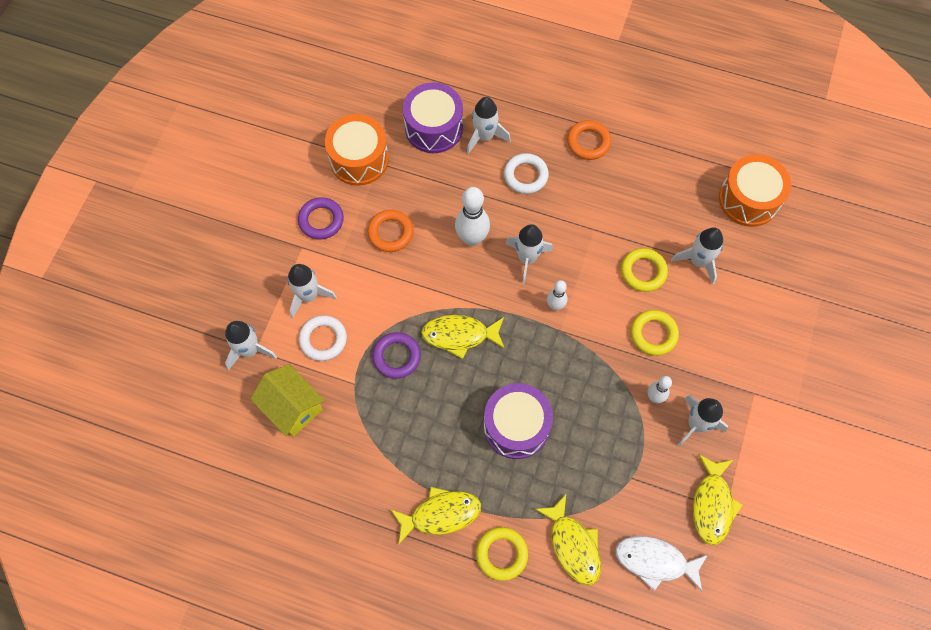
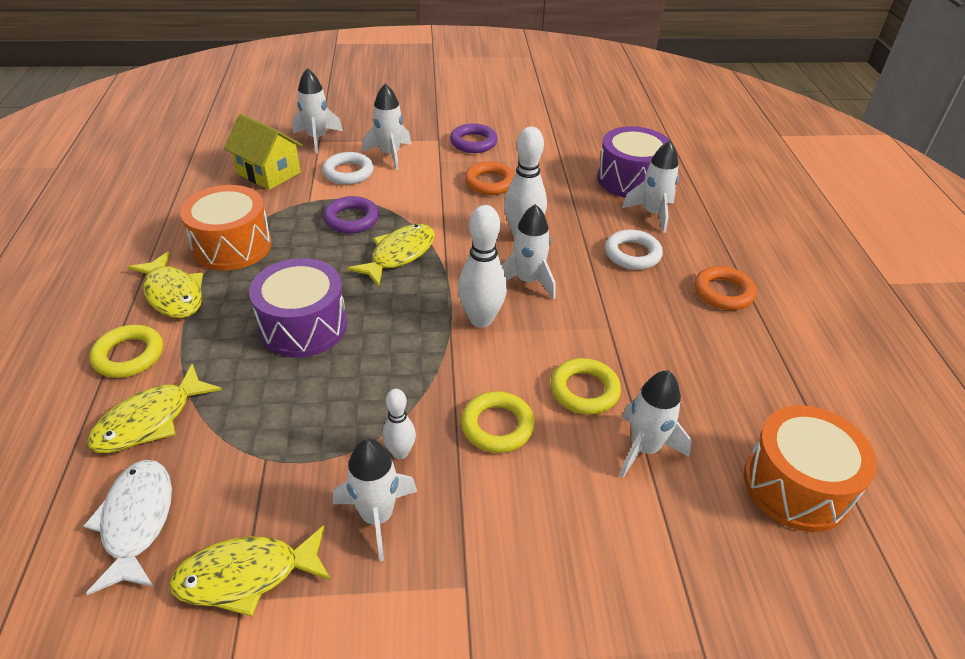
camera: 65 degrees right, 25 degrees down
yellow house [250,364,325,437] -> yellow house turned 75 degrees counterclockwise [224,114,303,190]
orange drum [325,114,389,186] -> orange drum moved to [180,185,272,271]
yellow fish [421,315,505,359] -> yellow fish turned 60 degrees clockwise [347,224,435,287]
white bowling pin [547,280,568,311] -> white bowling pin [458,205,507,328], size x1.73

